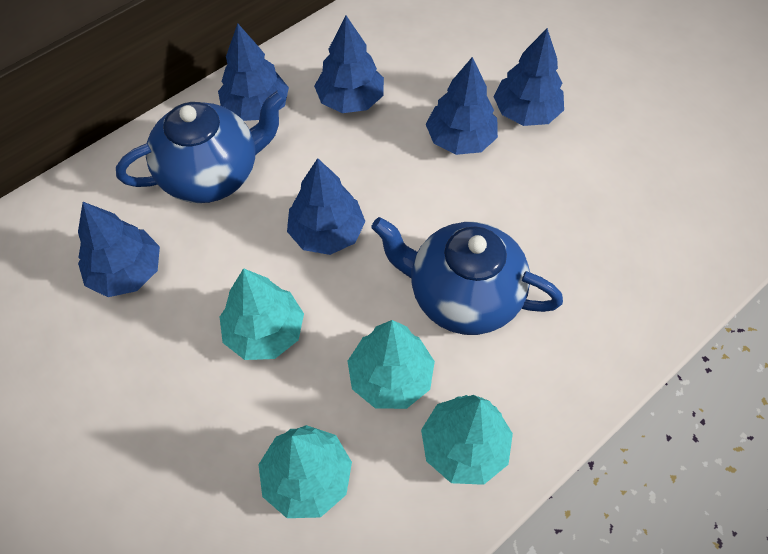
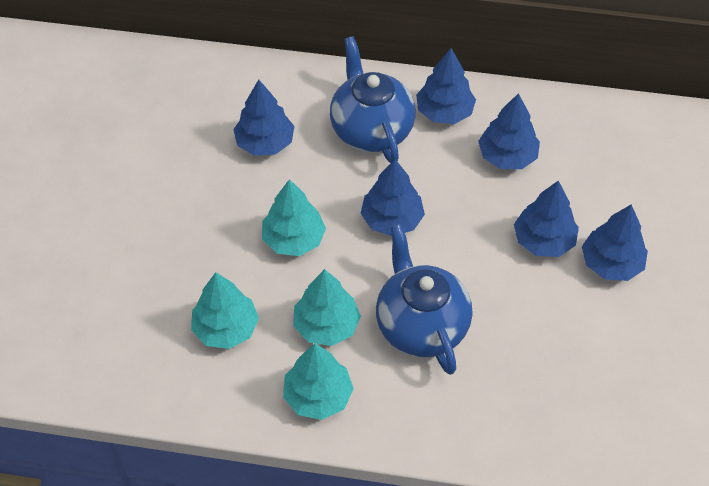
camera: 50 degrees right, 5 degrees down
blue teapot [116,90,286,203] -> blue teapot turned 135 degrees counterclockwise [330,36,416,163]

